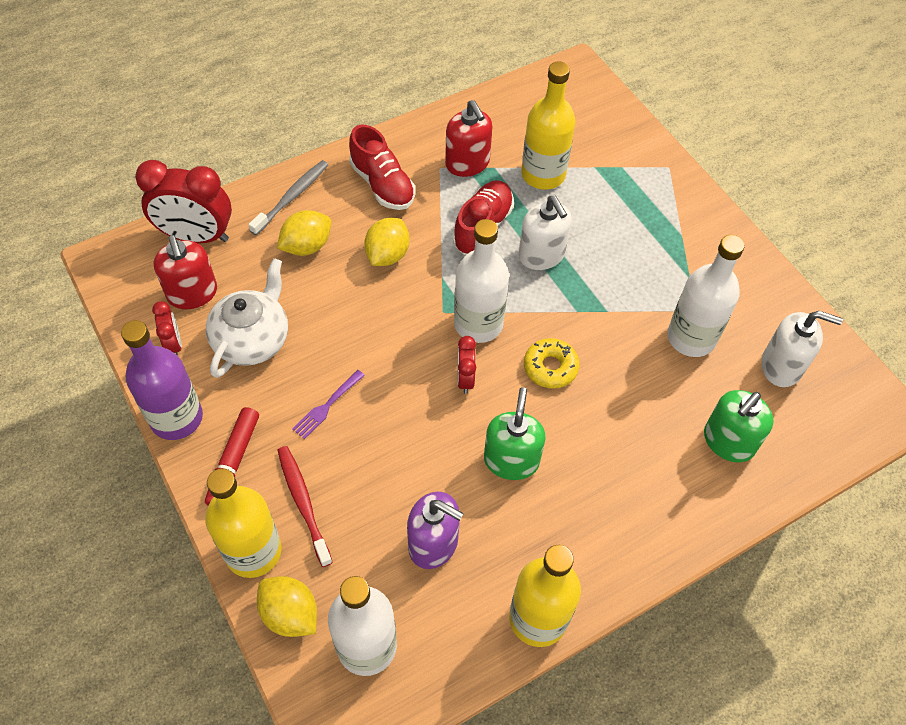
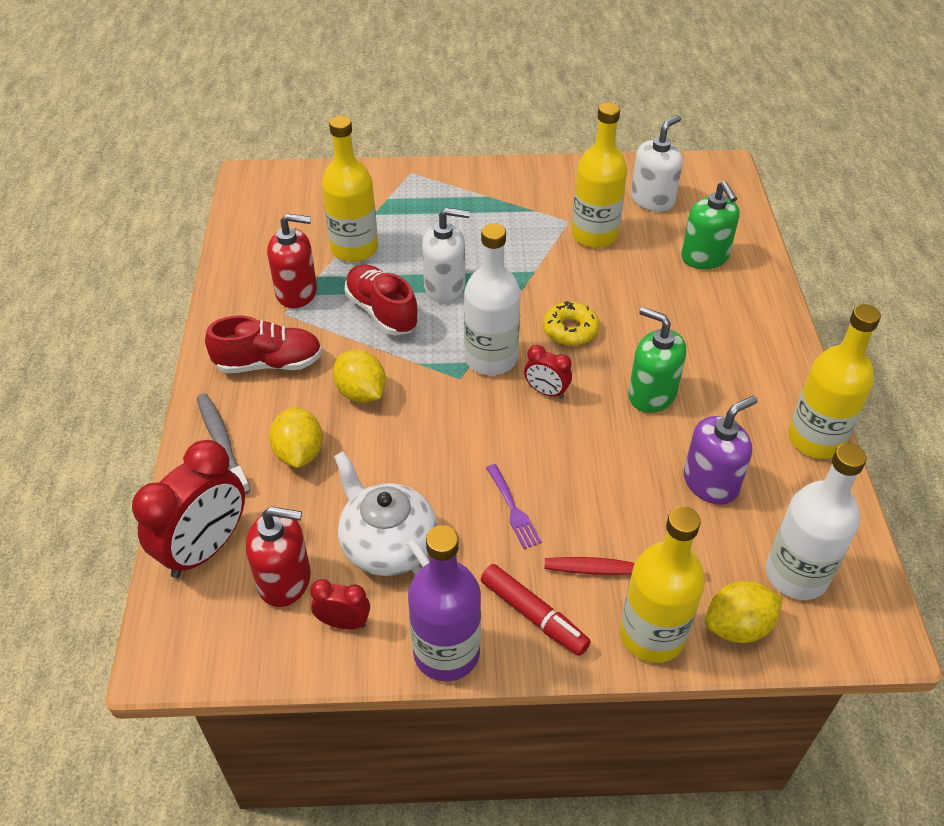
camera: 60 degrees left, 10 degrees down
white bottle [667,235,745,357] -> yellow bottle [571,102,627,248]

